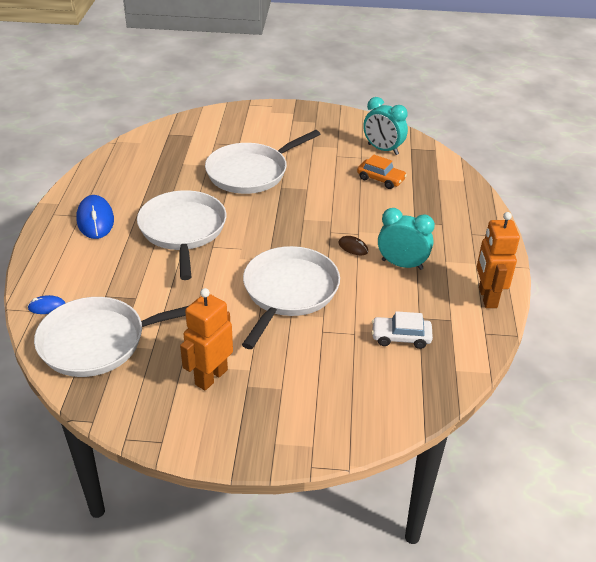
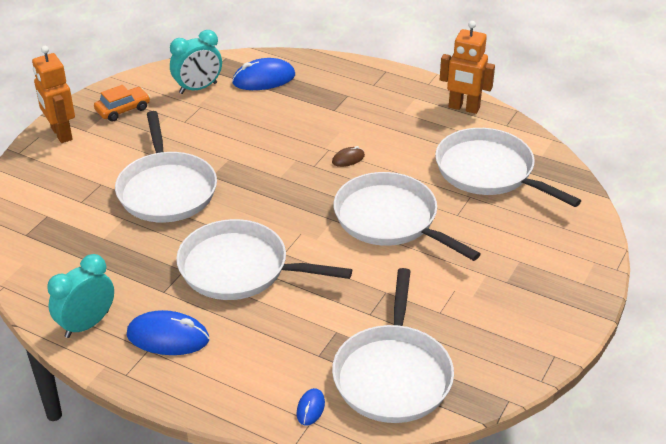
camera: 65 degrees left, 0 degrees up
orange robot [180,288,233,391] -> orange robot moved to [32,46,75,143]
orange car [357,154,407,189] -> orange car moved to [94,85,150,122]
white car [371,311,433,349] -> white pan [435,128,581,207]
turquoise clock [378,208,435,270] -> turquoise clock moved to [47,254,114,338]
none -> blue mouse [232,58,295,90]

